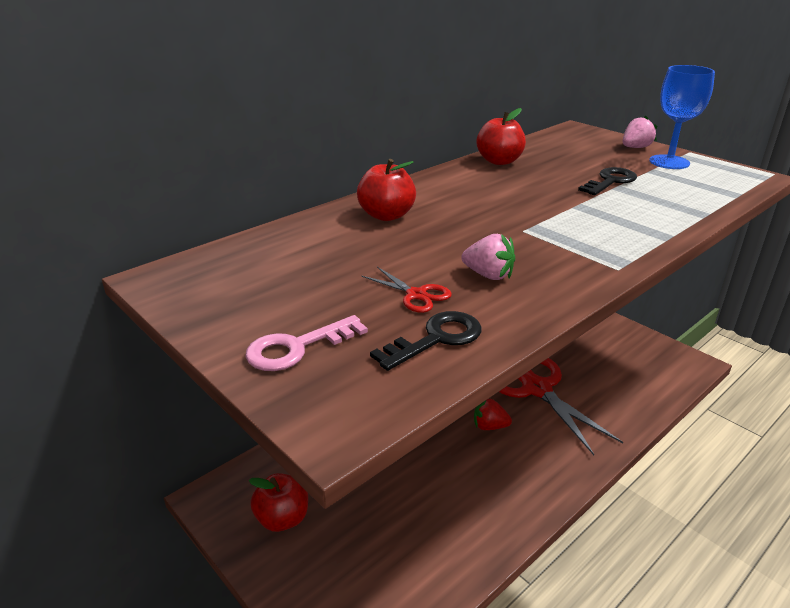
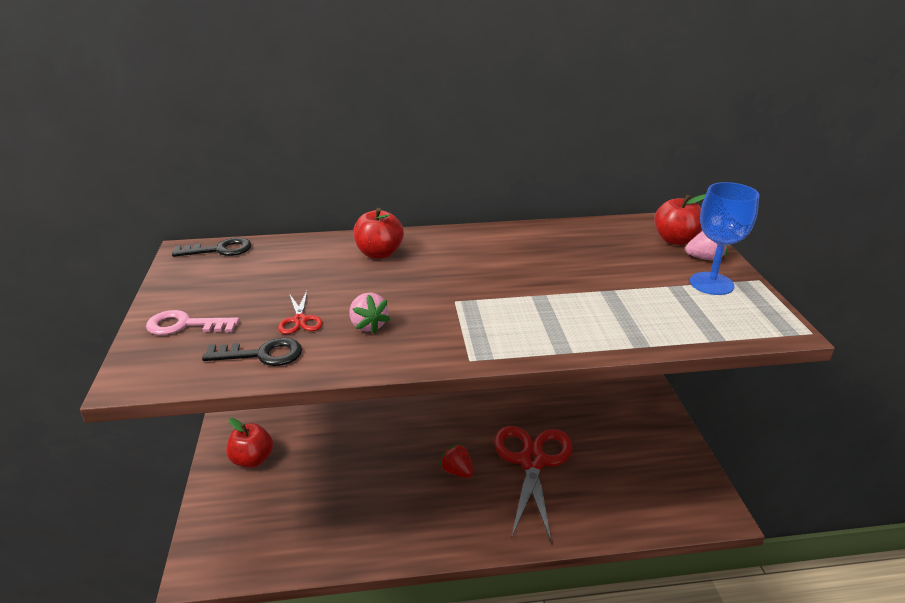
camera: 35 degrees right, 0 degrees up
red apple [476,108,526,165] -> red apple moved to [654,194,706,245]
black key [578,167,637,195] -> black key moved to [172,238,252,257]

